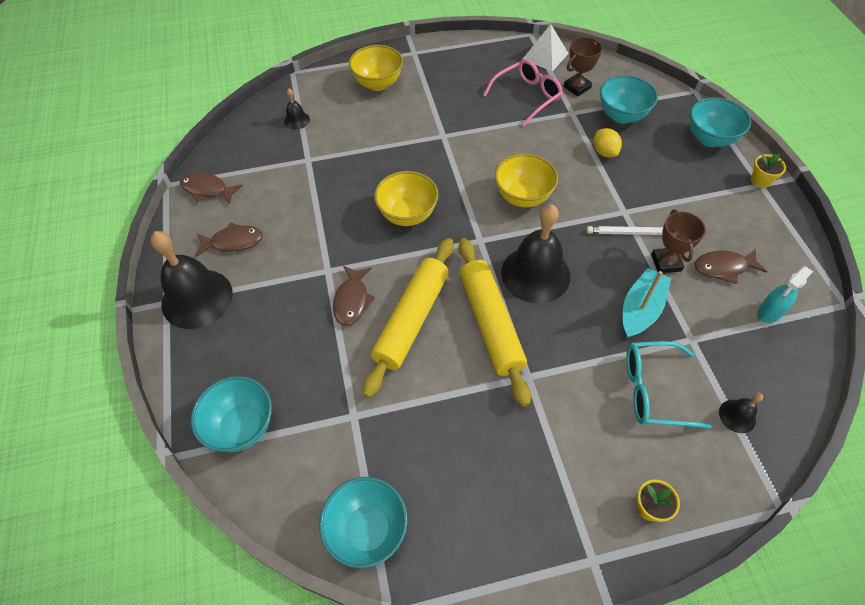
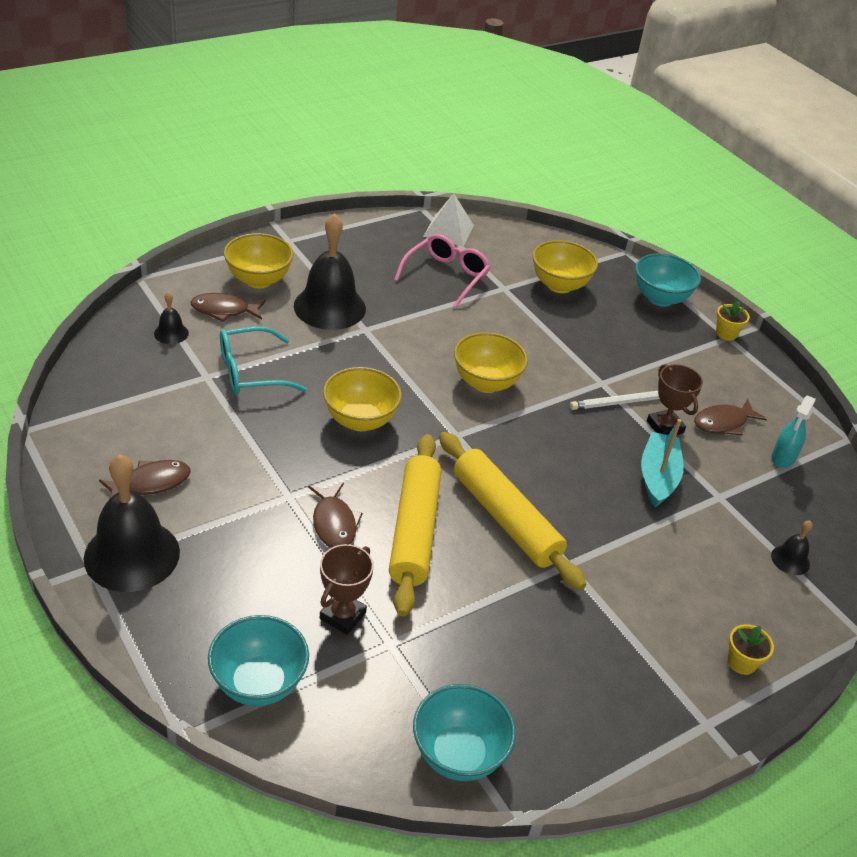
camera: 25 degrees left, 15 degrees down
brown fish [180,172,243,204] -> brown fish moved to [190,293,266,322]
black bell [501,204,570,303] -> black bell moved to [294,213,366,330]
brown trophy [563,37,602,96] -> brown trophy moved to [320,544,374,635]
yellow lemon [594,128,622,158] -> none
turquoise bowl [600,75,658,124] -> yellow bowl [532,240,598,293]
turquoise glasses [626,341,712,429] -> turquoise glasses moved to [220,326,307,395]

